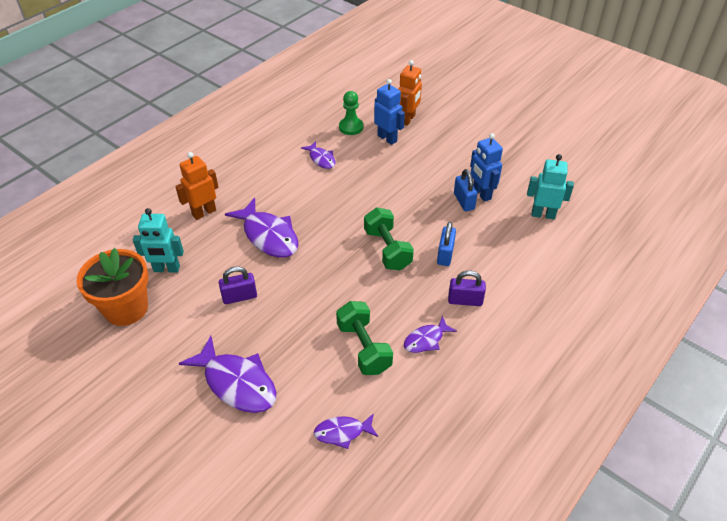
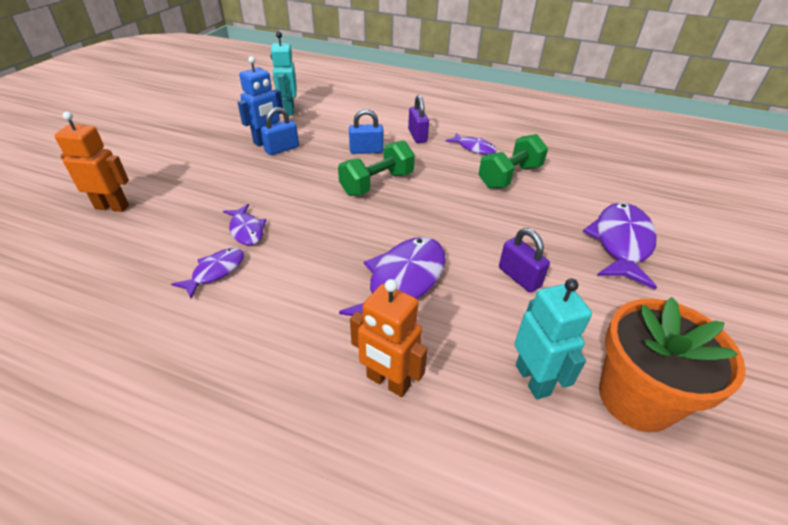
camera: 110 degrees left, 5 degrees down
purple fish [314,413,378,449] -> purple fish moved to [223,204,266,245]
green pawn [339,91,363,135] -> none
blue robot [374,79,405,145] -> none

